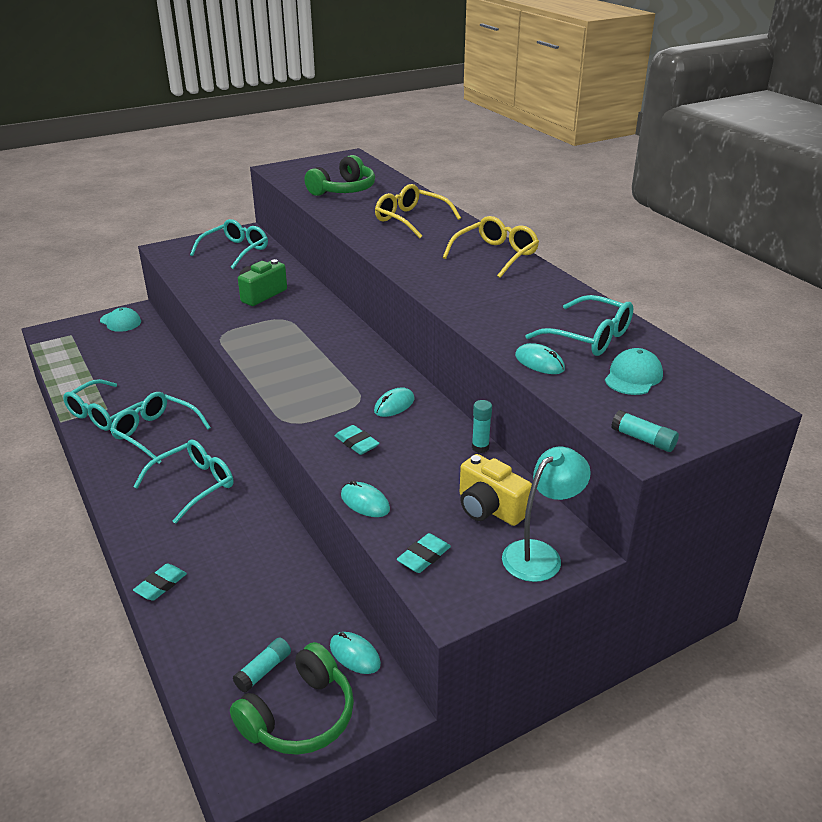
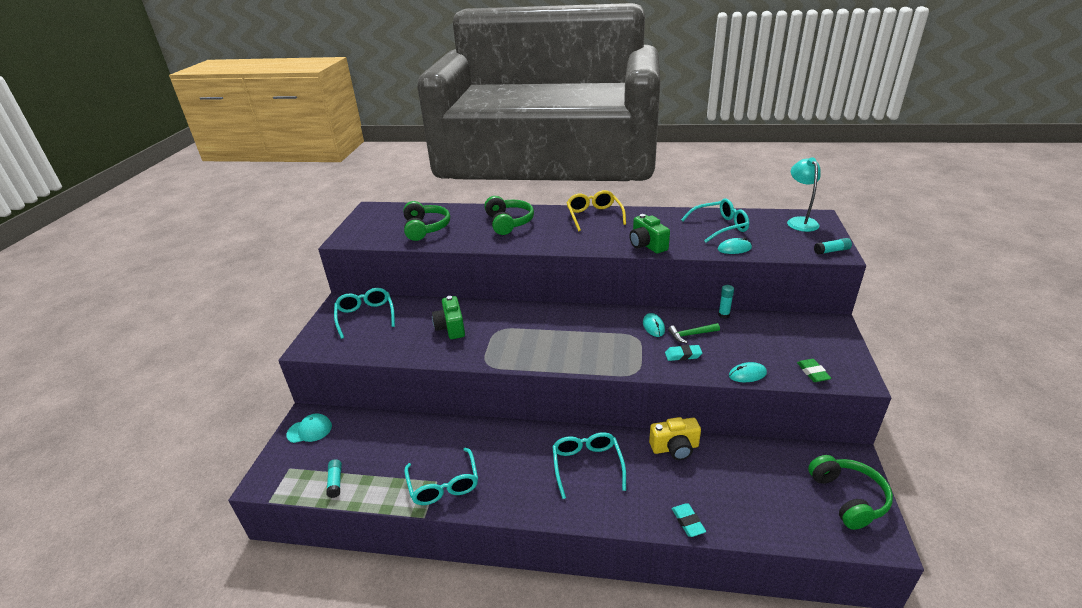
camera: 50 degrees left, 0 degrees up
turquoise glasses [110,392,211,464] -> none
turquoise glue stick [233,637,291,693] -> turquoise glue stick moved to [326,459,342,498]
turquoise mouse [330,632,381,674] -> none
yellow glasses [375,184,461,238] -> green headphones [484,196,534,235]
turquoise eraser [397,533,451,573] -> green eraser [797,359,831,382]
yellow camera [460,454,532,526] -> yellow camera moved to [649,417,701,460]
turquoise lamp [502,447,591,582] -> turquoise lamp moved to [787,157,821,232]
turquoise cap [605,348,663,395] -> none
none -> green camera [629,214,670,254]
none -> green hammer [668,323,720,343]

